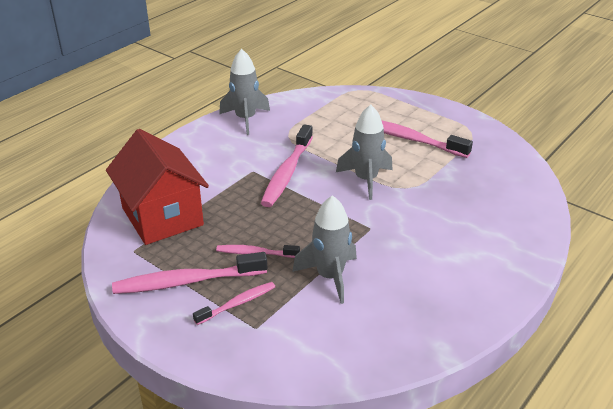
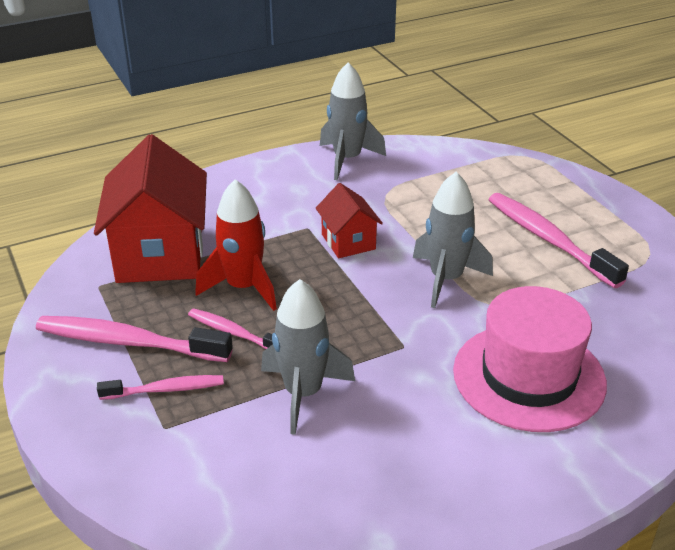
camera: 25 degrees right, 0 degrees up
pink toothbrush [261,124,313,207] -> red house [316,183,383,258]
none -> red rocket [195,179,277,311]
none -> pink hat [453,286,607,432]

